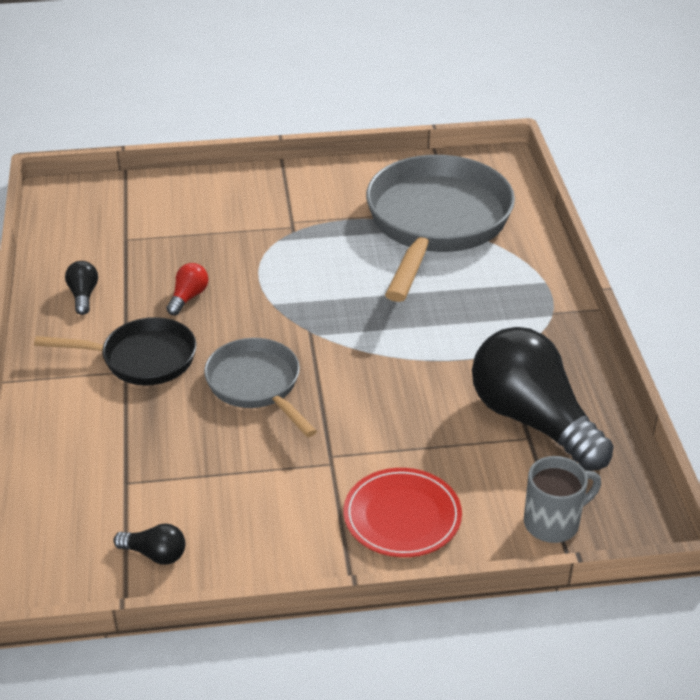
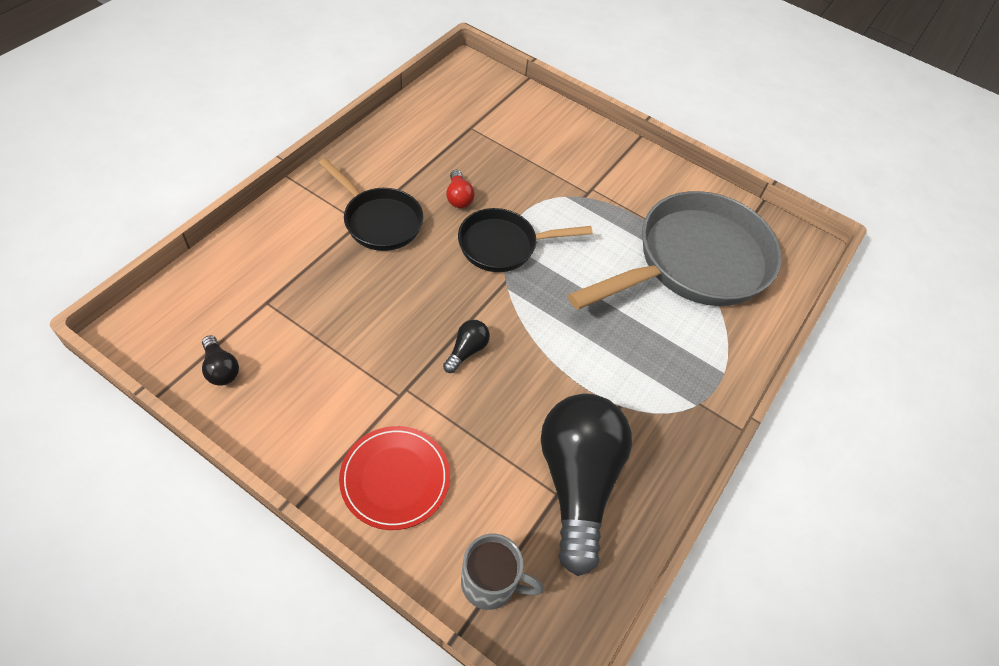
camera: 35 degrees right, 15 degrees up
black light bulb [65,261,98,315] -> black light bulb moved to [443,320,490,373]
red light bulb [166,263,208,315] -> red light bulb turned 105 degrees clockwise [446,170,475,208]
grey pan [204,338,317,437] -> none
none -> black pan [458,208,593,272]

